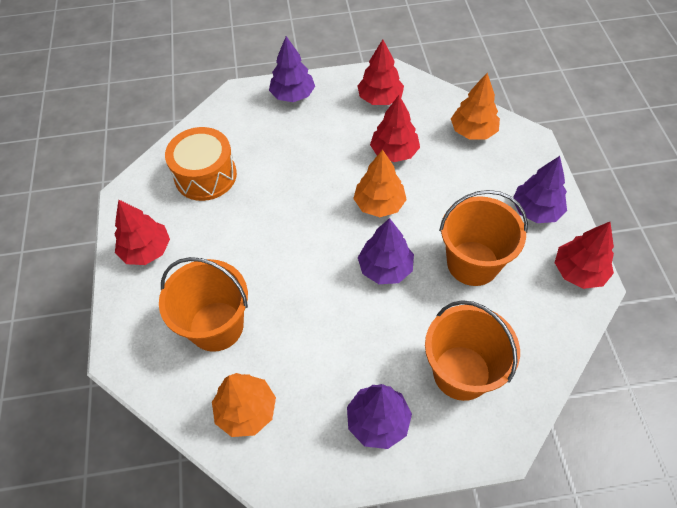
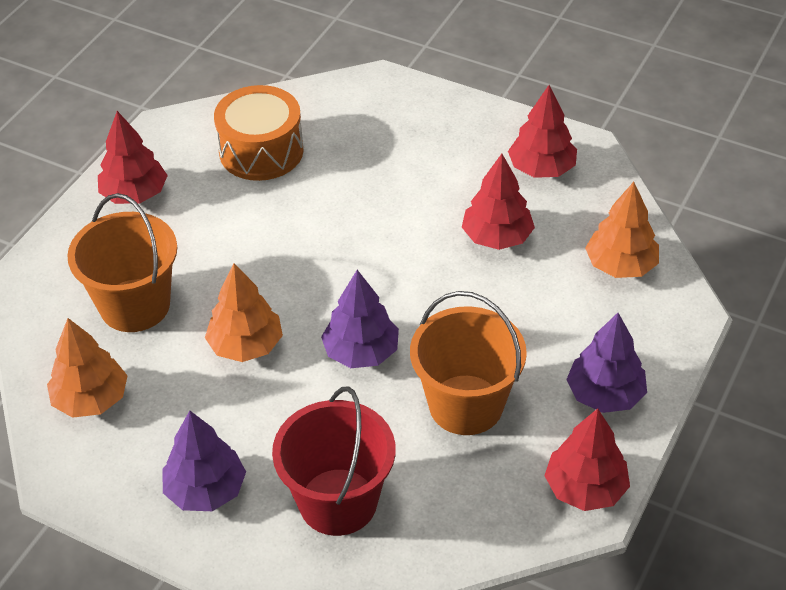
camera: 35 degrees right, 10 degrees down
purple tree [269,36,315,102] -> none
orange tree [353,150,407,217] -> orange tree moved to [205,263,283,362]
orange bucket [425,300,520,401] -> red bucket [272,386,396,536]

